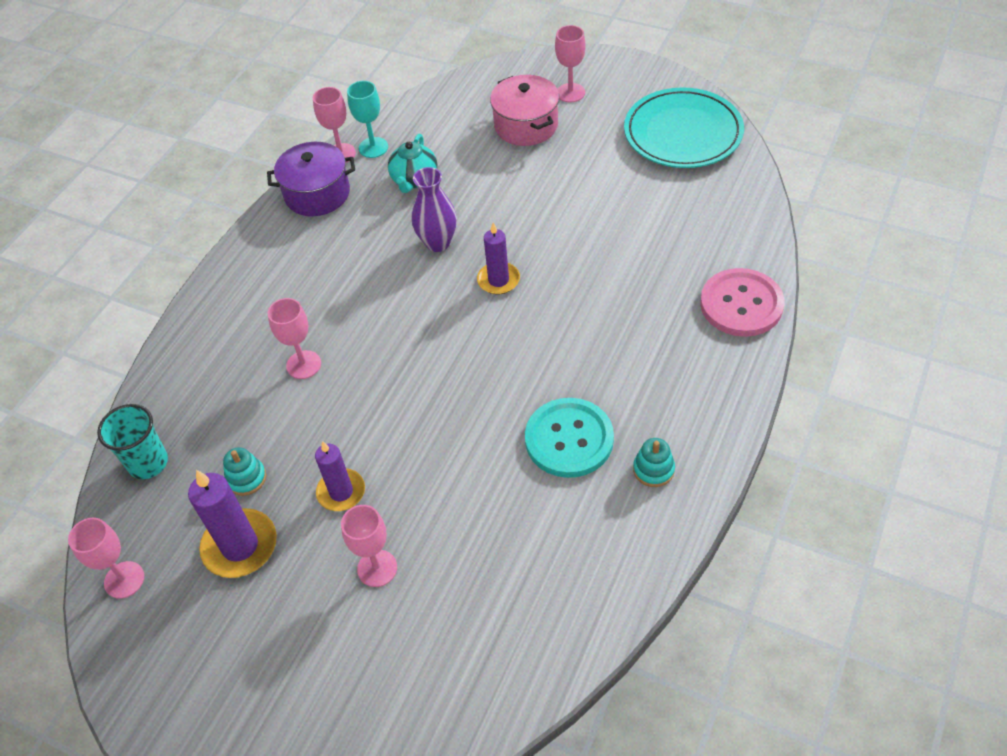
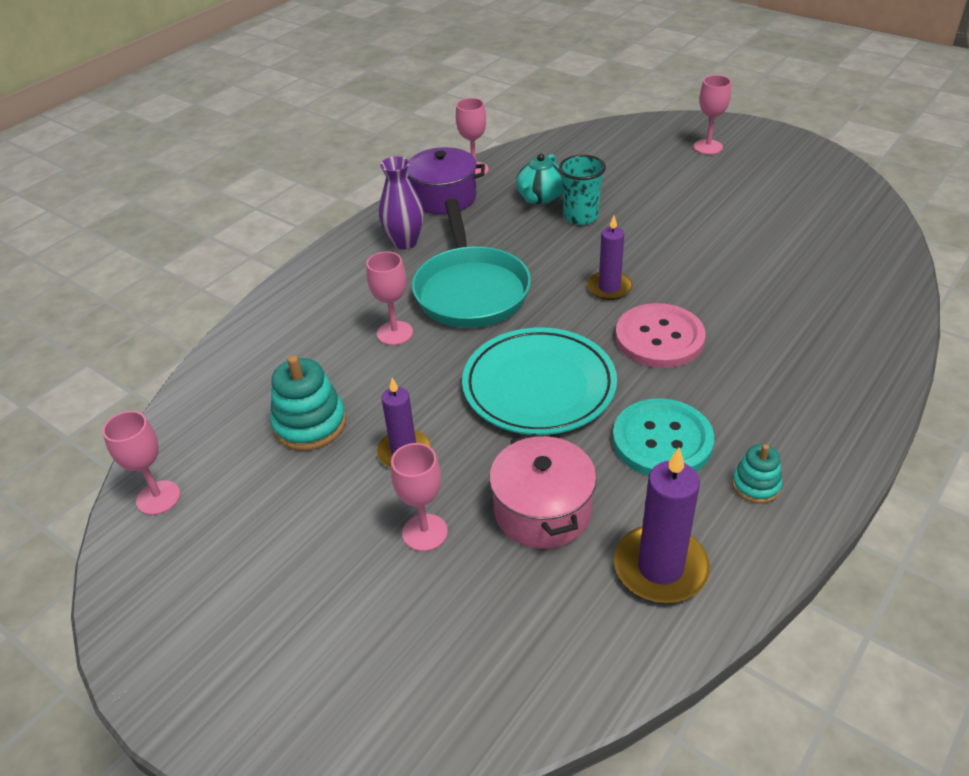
camera: 10 degrees right, 10 degrees down
turquoise cup [97,404,168,479] -> turquoise cup moved to [559,155,606,225]
purple candle [188,470,277,578] -> purple candle moved to [614,448,710,603]
turquoise stacking toy [223,447,266,496] -> turquoise stacking toy [270,355,346,451], size x1.70
turquoise goblet [347,81,388,158] -> none
purple vase [412,167,457,252] -> purple vase moved to [379,156,424,250]
pink pot [490,75,559,146] -> pink pot moved to [489,433,597,549]
turquoise plate [624,87,744,168] -> turquoise plate moved to [462,327,617,435]
pink button [700,268,784,337] -> pink button moved to [615,303,706,368]
none -> turquoise pan [412,199,531,328]

